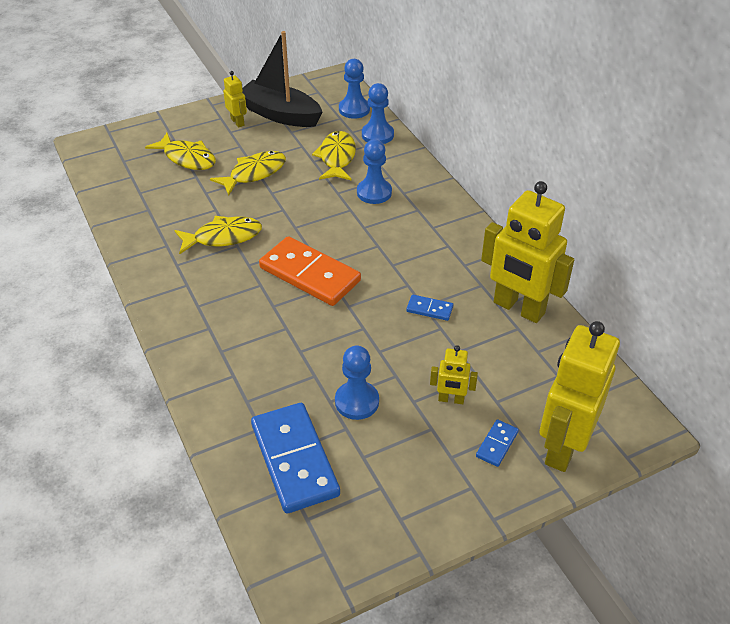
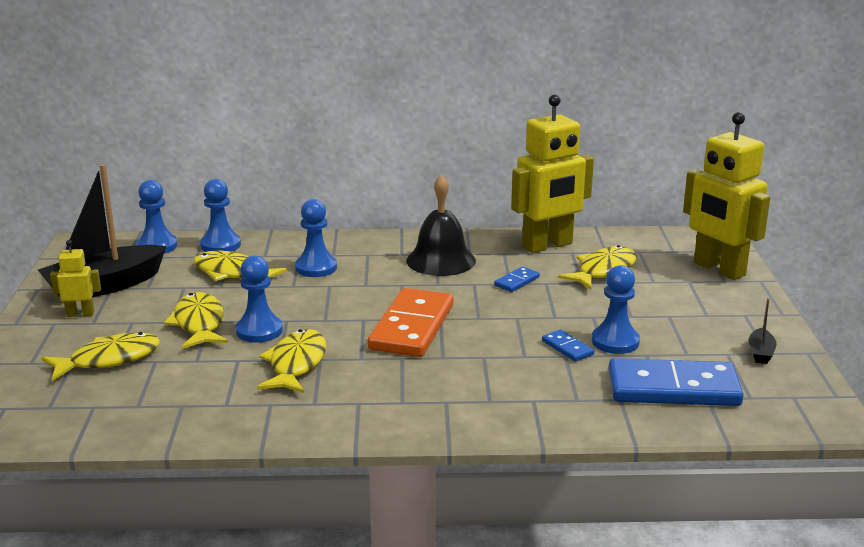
camera: 65 degrees left, 20 degrees down
orange domino [259,236,361,306] -> orange domino turned 45 degrees counterclockwise [368,288,453,357]
yellow robot [430,345,478,404] -> none
blue domino [476,419,519,467] -> blue domino moved to [542,329,594,362]
none -> blue pawn [236,255,283,343]
none -> black bell [406,174,476,276]
none -> yellow fish [558,245,637,290]
none -> black boat [748,298,777,364]

